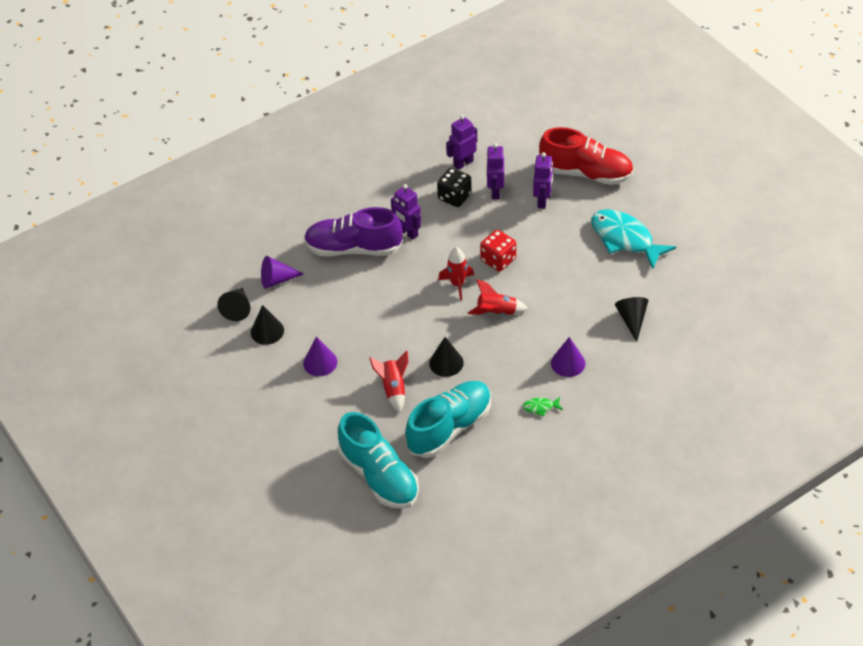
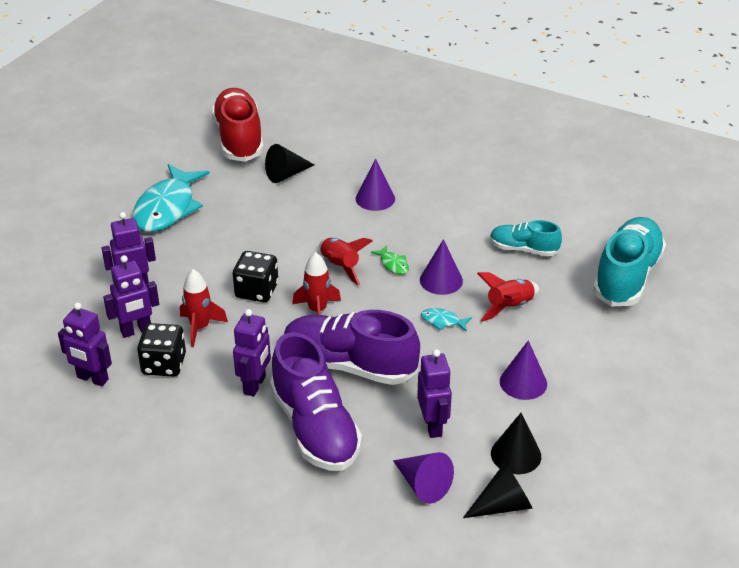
camera: 120 degrees left, 10 degrees down
turquoise shoe [405,381,491,458] -> turquoise shoe [490,220,562,256], size x0.56
black cone [429,337,464,377] -> purple cone [420,239,463,295]
red dice [480,230,516,272] -> black dice [233,251,278,302]
green fish [523,397,563,416] -> green fish moved to [371,245,409,275]
red shoe [539,127,633,185] -> red shoe moved to [211,88,264,162]
none -> red rocket [180,269,228,347]
none -> purple shoe [284,310,420,385]
none -> purple robot [417,349,452,438]
none -> turquoise fish [421,308,472,332]

